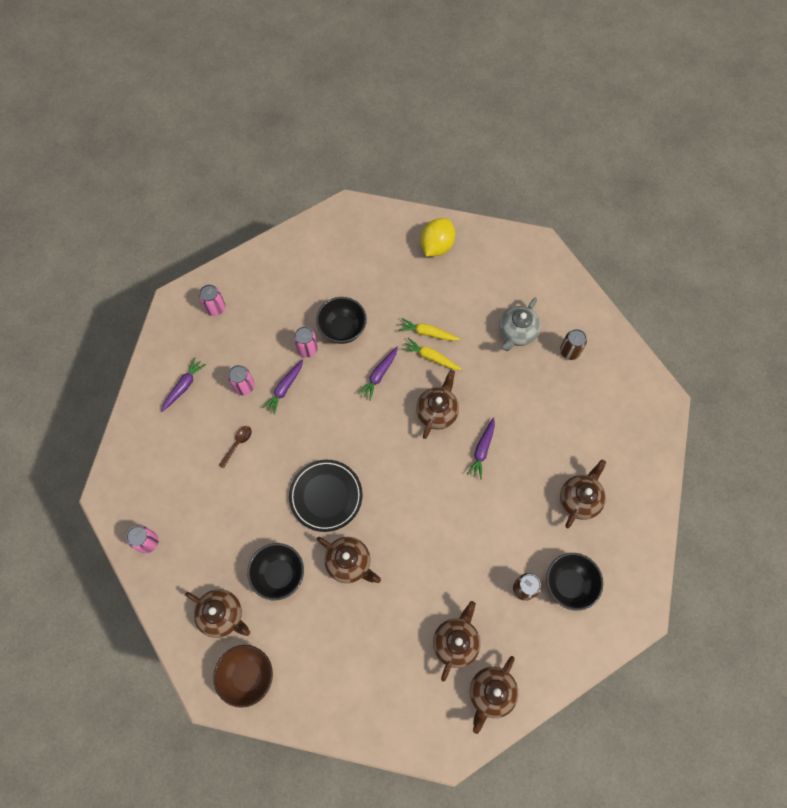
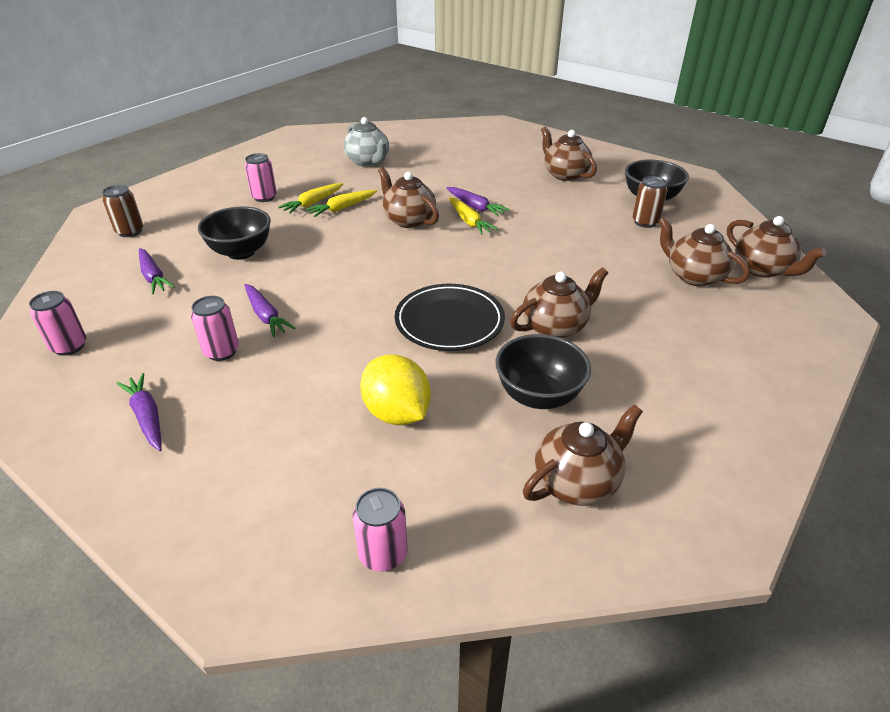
camera: 65 degrees left, 30 degrees down
brown bowl [213,645,273,708] -> none
brown spoon [219,426,252,469] -> none
pink can [294,327,318,358] -> pink can moved to [245,153,277,202]
purple carrot [358,347,398,401] -> purple carrot moved to [139,248,175,294]
yellow lemon [421,218,455,257] -> yellow lemon moved to [360,354,431,425]
brown can [560,329,587,360] -> brown can moved to [102,185,143,237]
none -> yellow carrot [449,197,498,235]

